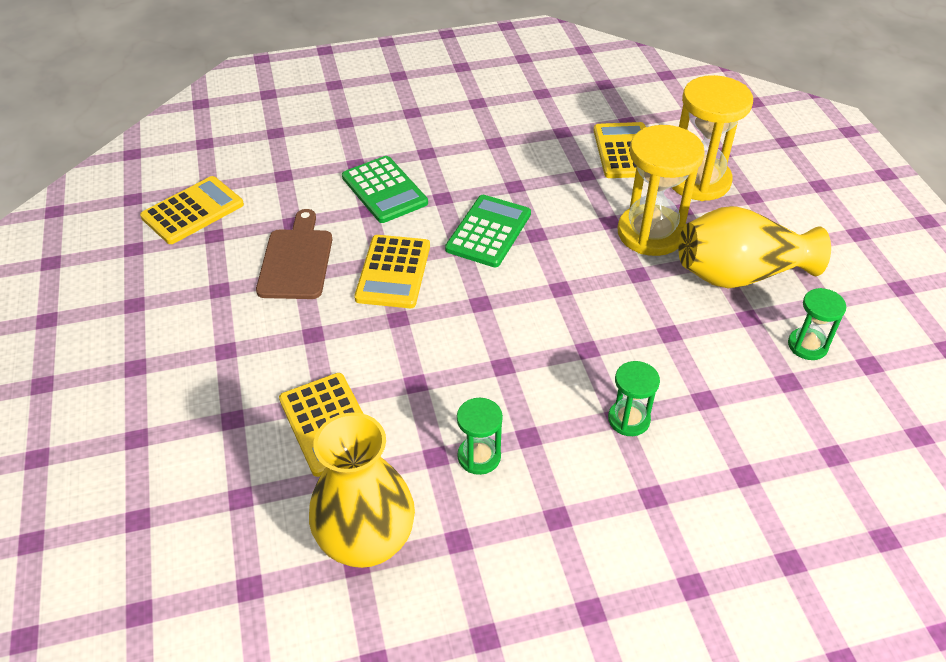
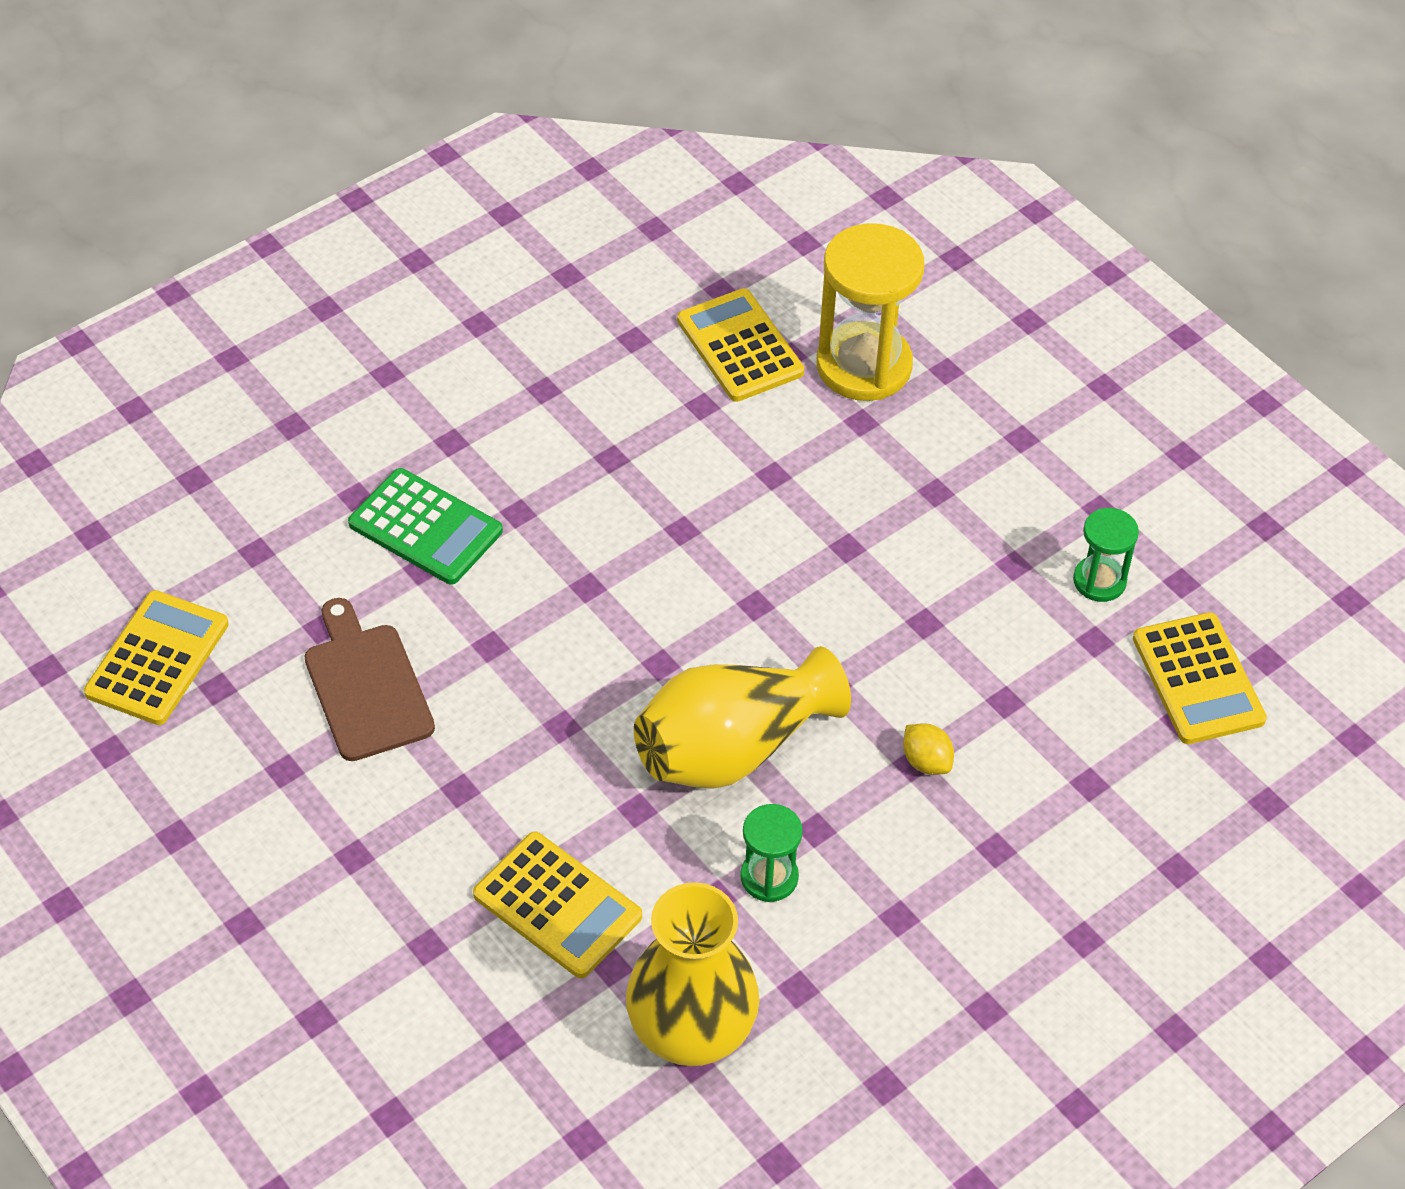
camera: 25 degrees left, 5 degrees up
yellow calculator [354,235,430,308] -> yellow calculator moved to [1133,612,1267,744]
green calculator [445,195,531,267] -> none
green hourglass [608,361,660,436] -> yellow lemon [903,723,954,775]
yellow hourglass [618,125,705,256] -> none
yellow vase [679,206,831,288] -> yellow vase moved to [634,646,851,788]

